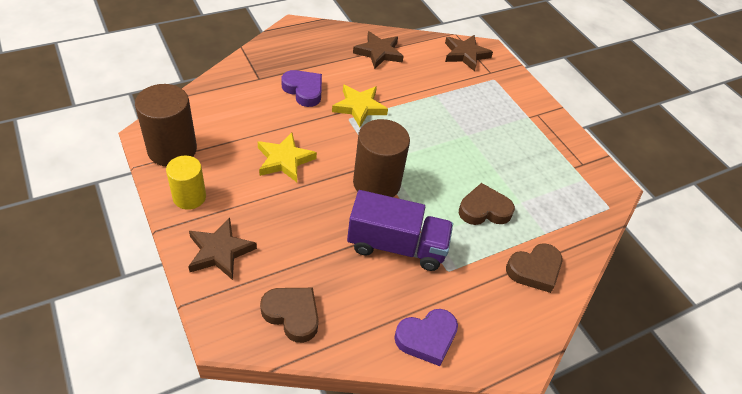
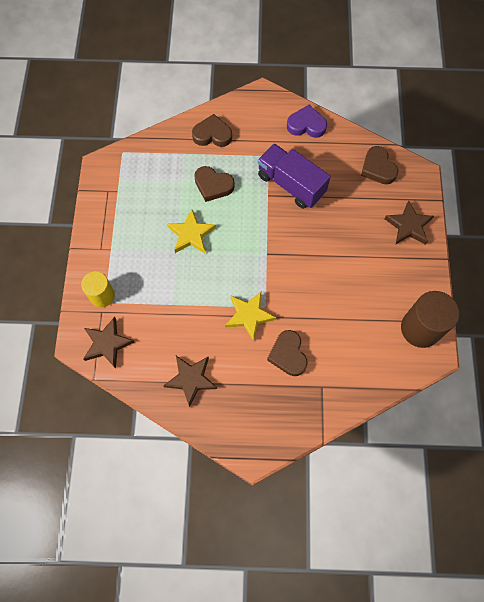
camera: 145 degrees left, 20 degrees up
yellow cylinder [166,156,206,210] -> yellow cylinder moved to [81,271,115,308]
yellow star [258,133,317,182] -> yellow star moved to [167,209,216,253]
purple heart [281,70,322,107] -> brown heart [267,330,308,376]
brown cylinder [353,119,410,197] -> none

